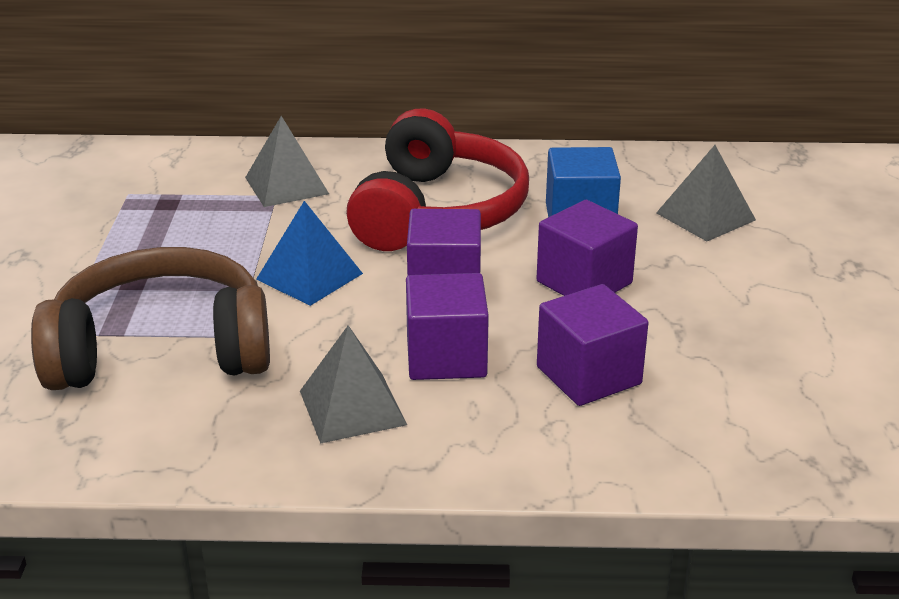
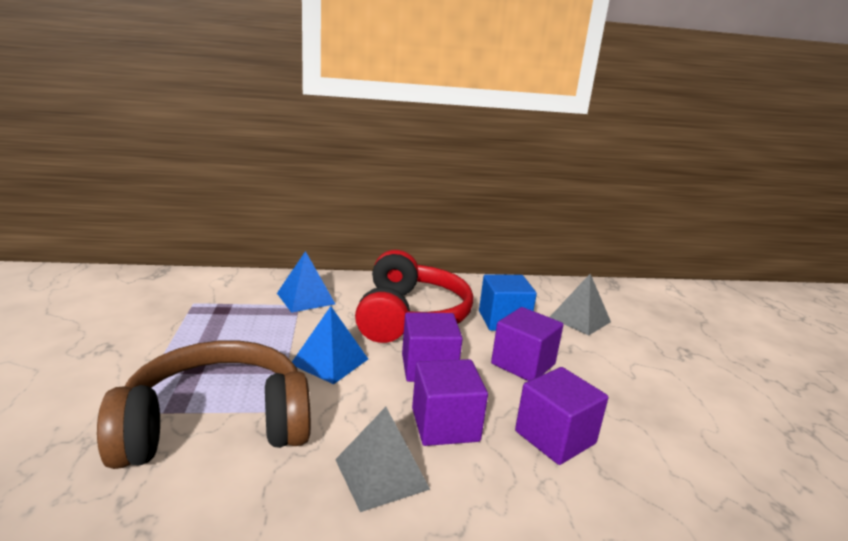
camera: 10 degrees left, 10 degrees down
grey pyramid [245,116,329,207] -> blue pyramid [277,251,335,313]

